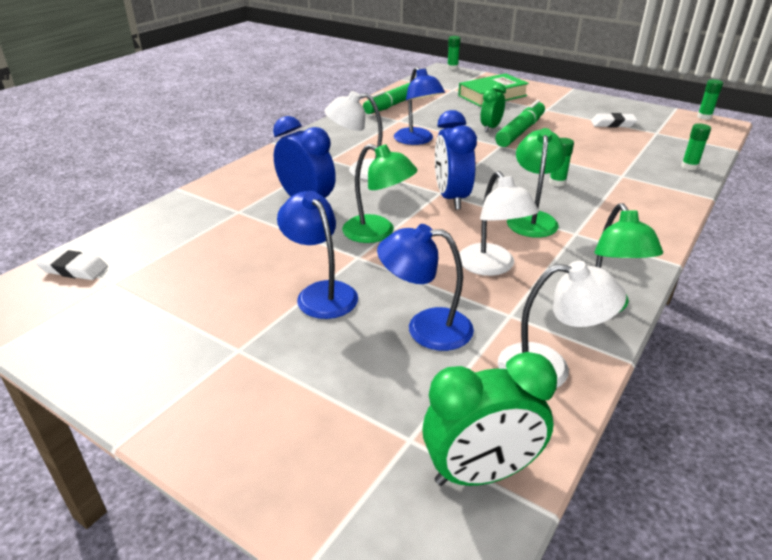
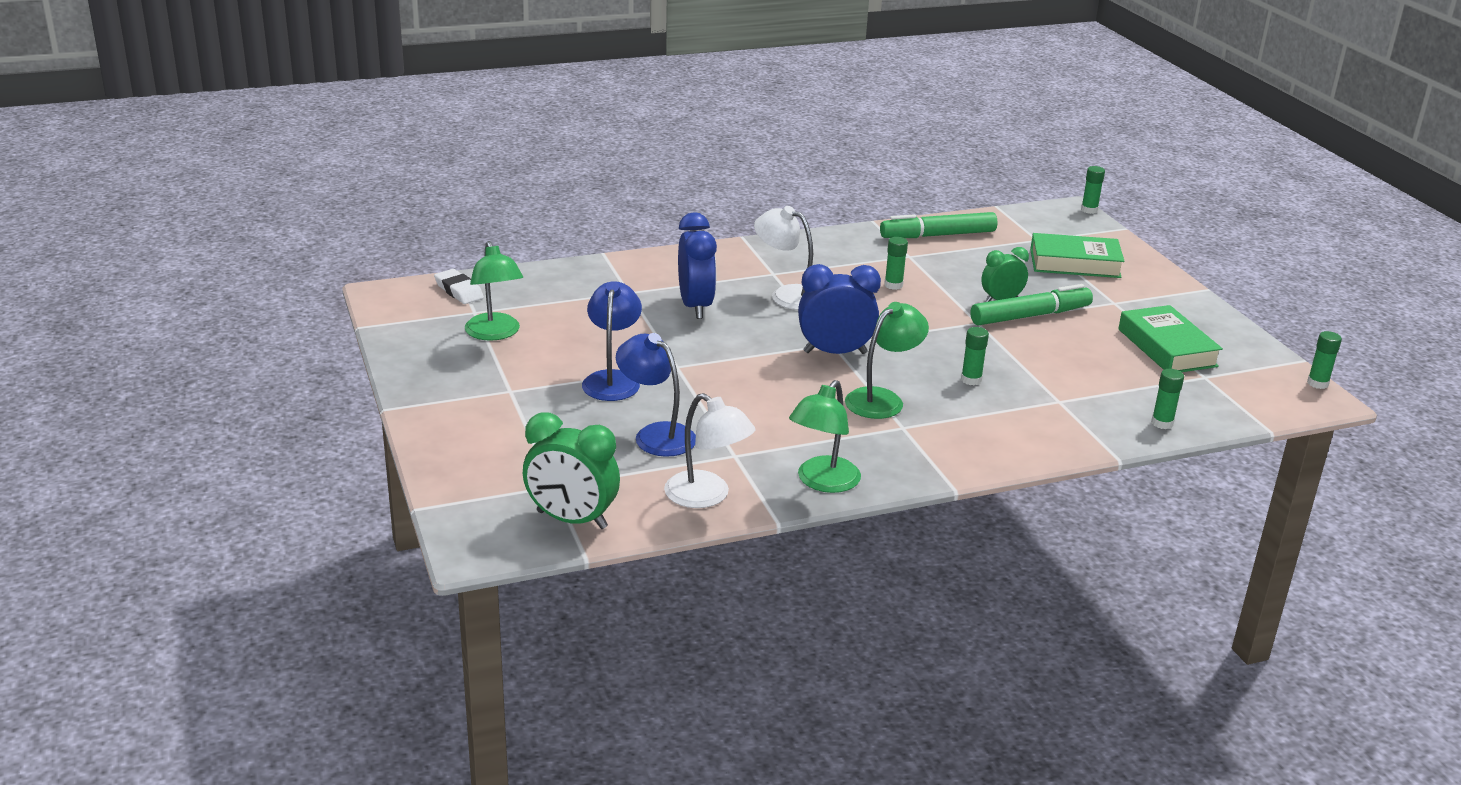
camera: 35 degrees right, 5 degrees down
green lamp [342,144,417,243] -> green lamp moved to [465,241,523,341]
blue lamp [394,67,445,145] -> green glue stick [884,237,908,290]
blue clock [435,110,477,210] -> blue clock turned 60 degrees clockwise [798,264,881,354]
white lamp [459,171,539,276] -> none
white eraser [591,113,638,128] -> green book [1118,305,1223,372]

